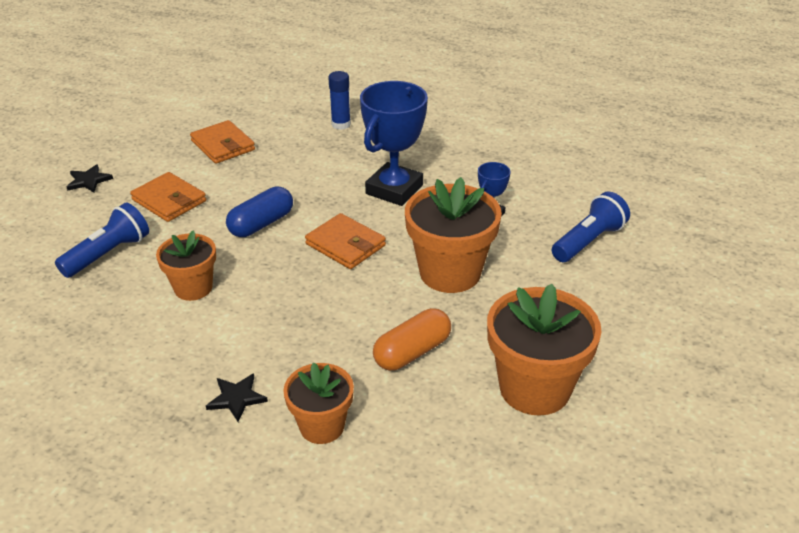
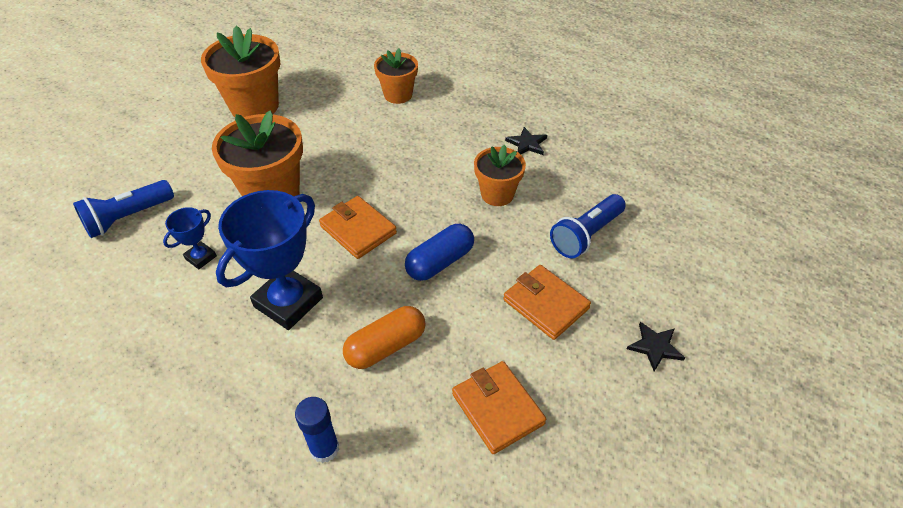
camera: 175 degrees left, 10 degrees up
black star [206,373,268,422] -> black star moved to [505,127,547,155]
orange capsule [373,308,451,371] -> orange capsule moved to [343,306,426,369]

